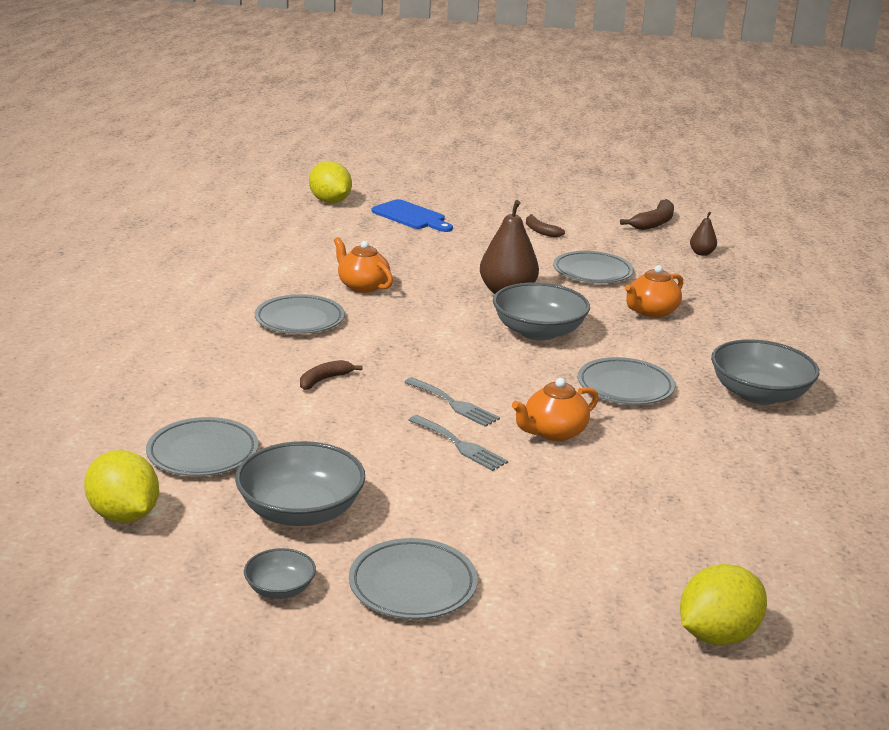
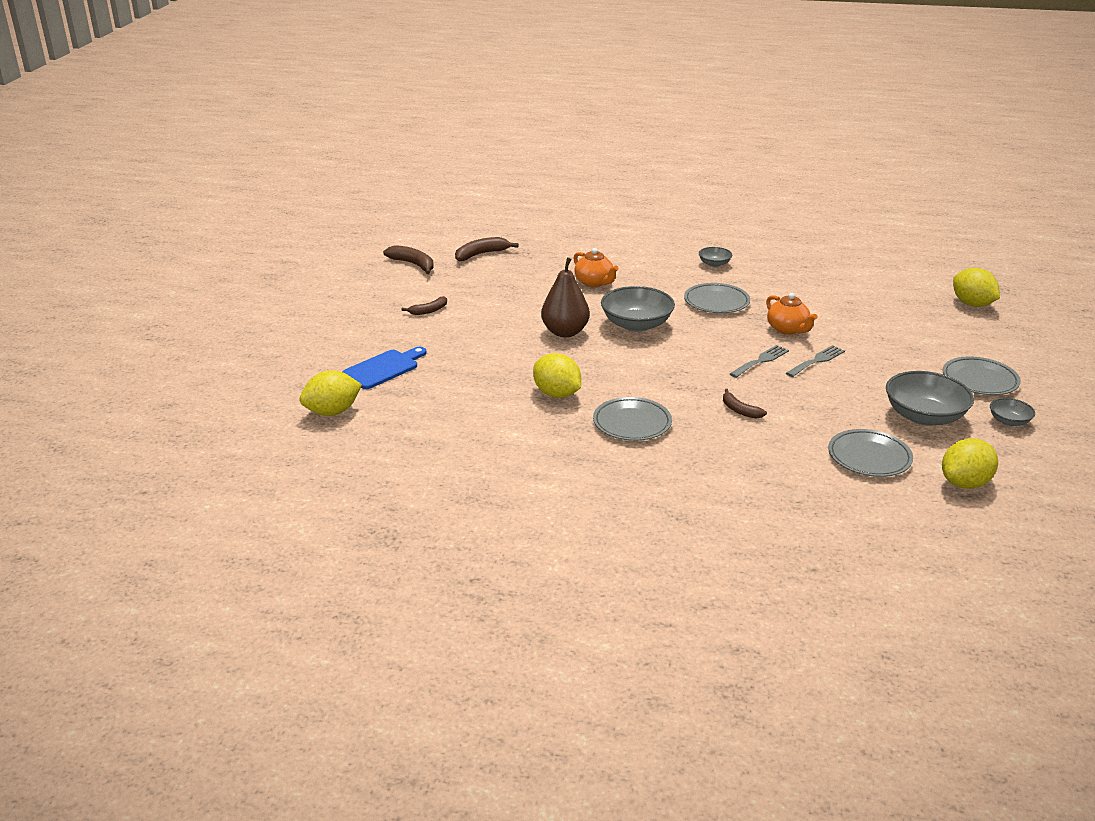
camera: 85 degrees left, 5 degrees up
orange teapot [334,237,393,293] -> yellow lemon [533,353,581,398]
grey plate [553,251,634,283] -> none
brown pear [690,212,717,256] -> brown banana [455,237,519,261]
grey bowl [711,339,819,405] -> grey bowl [699,247,732,267], size x0.51

